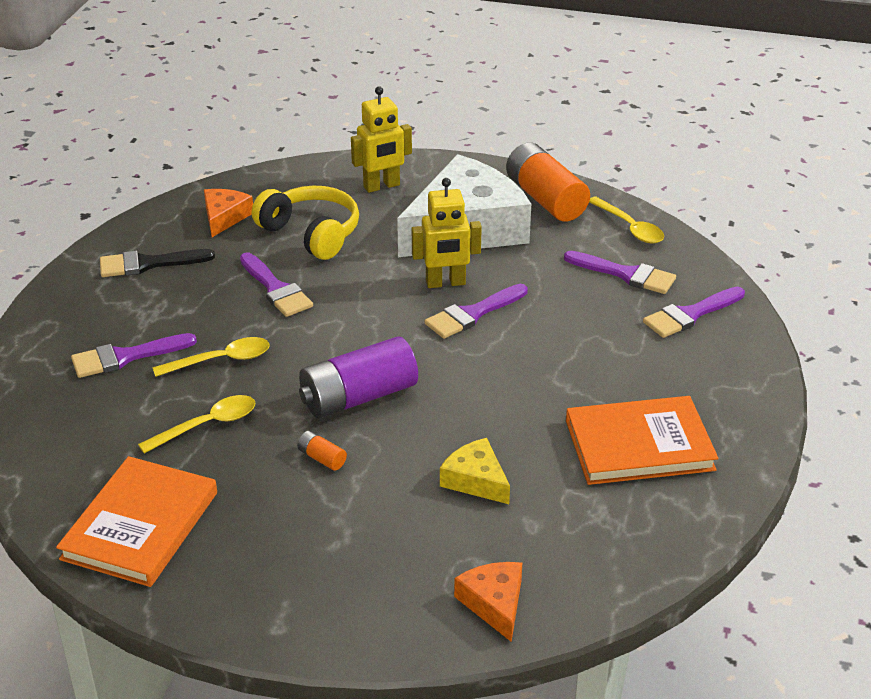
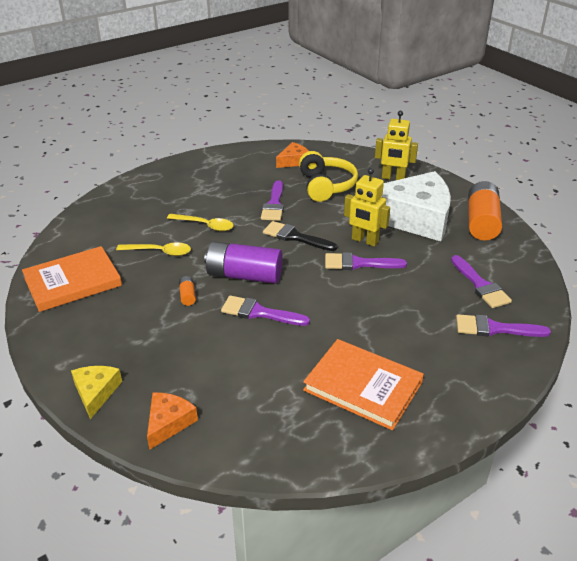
camera: 40 degrees right, 0 degrees up
purple brush [71,333,197,378] -> purple brush moved to [221,295,310,326]
black brush [100,249,215,277] -> black brush moved to [263,221,337,251]
yellow cheese [440,438,510,504] -> yellow cheese moved to [71,366,122,419]
yellow spoon [589,196,664,243] -> none

